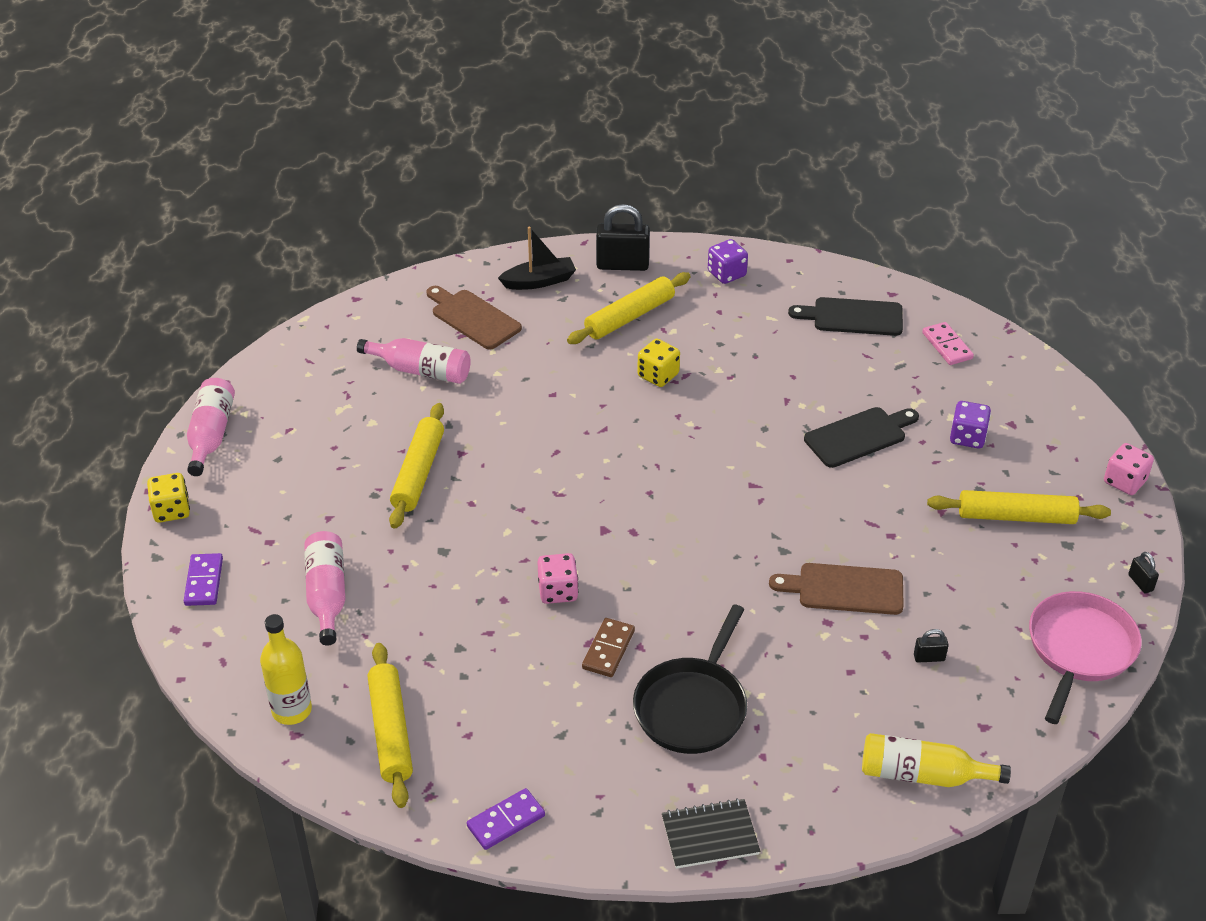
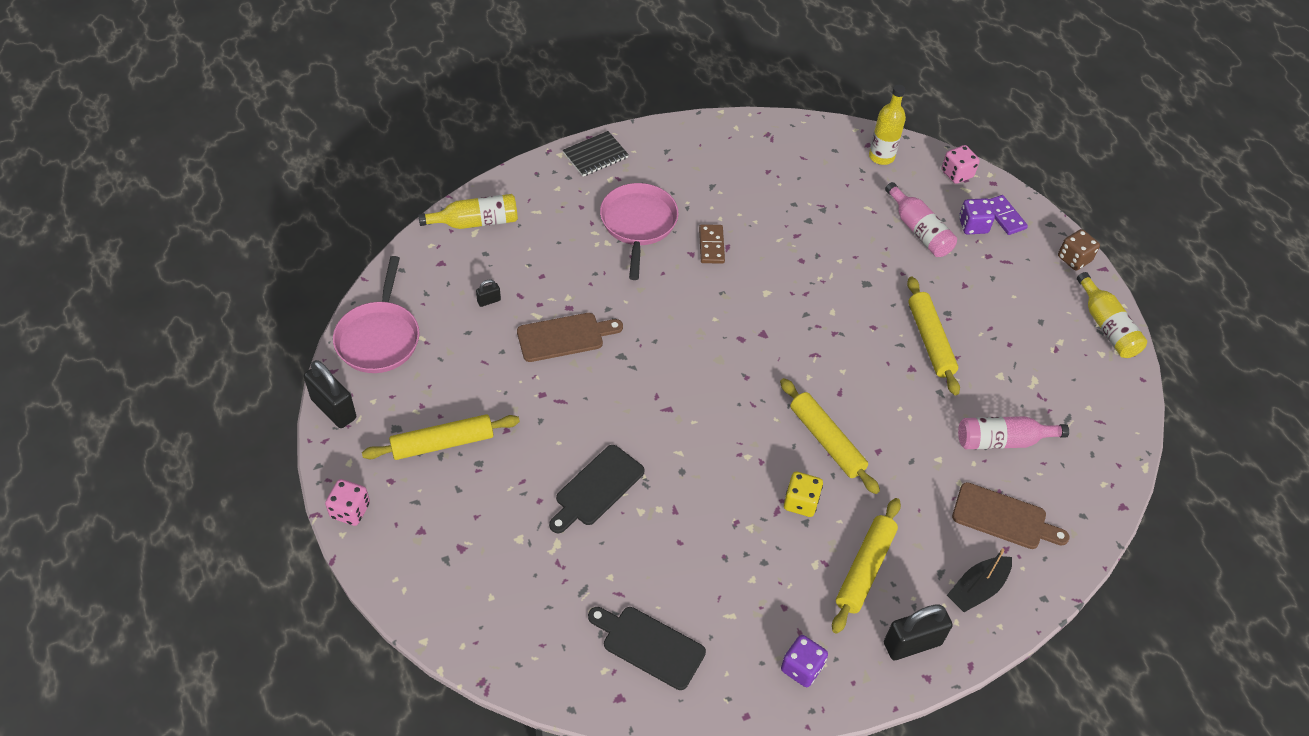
camera: 155 degrees right, 10 degrees up
yellow dice [147,473,190,523] -> brown dice [1058,229,1100,270]
pink bottle [187,378,235,476] -> yellow bottle [1077,272,1147,358]
yellow rolling pin [368,643,413,808] -> yellow rolling pin moved to [780,378,880,494]
purple domino [467,788,545,850] -> none
pink dice [538,553,578,604] -> pink dice moved to [942,145,980,184]
black pan [633,604,747,754] -> pink pan [600,183,679,280]
black cutting board [788,297,903,336] -> black cutting board turned 135 degrees counterclockwise [588,607,706,690]
pink domino [922,322,974,365] -> none
purple dice [950,401,991,449] -> purple dice moved to [959,198,995,234]
black padlock [1128,552,1159,593] -> black padlock [304,360,356,428], size x2.14

